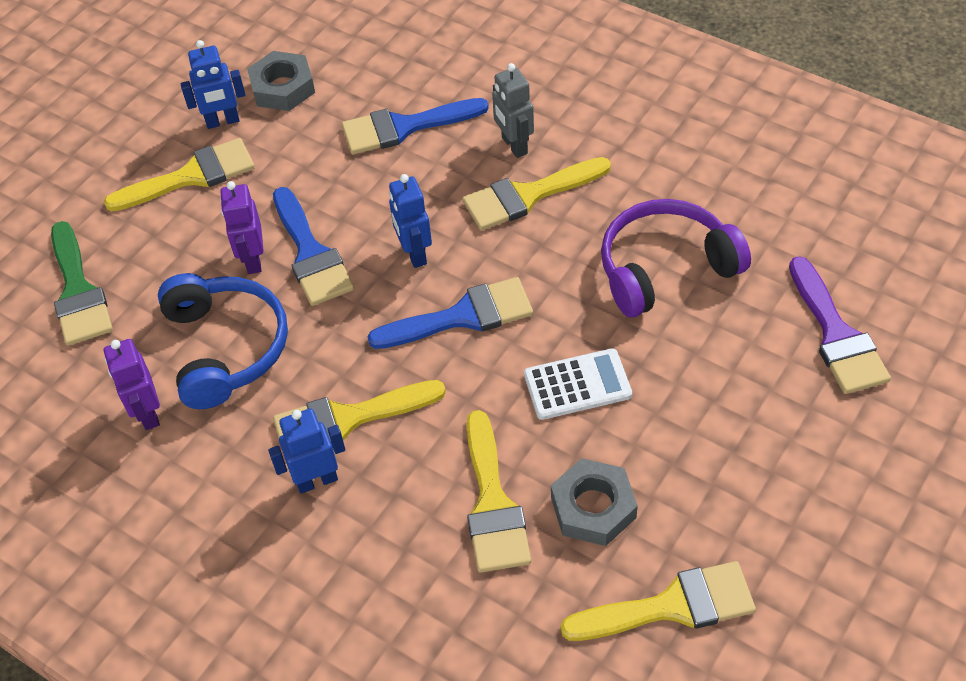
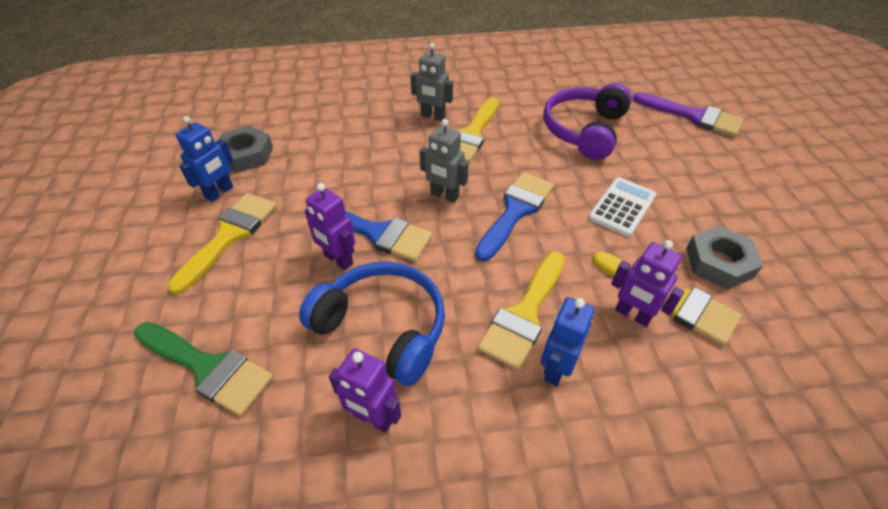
camera: 45 degrees left, 5 degrees down
blue brush [342,98,489,154] -> none
blue robot [389,174,432,268] -> grey robot [420,119,469,203]
yellow brush [560,561,756,641] -> none
none -> purple robot [611,240,684,327]

